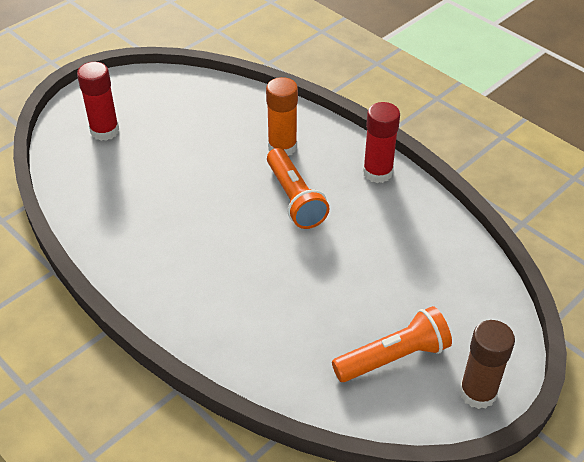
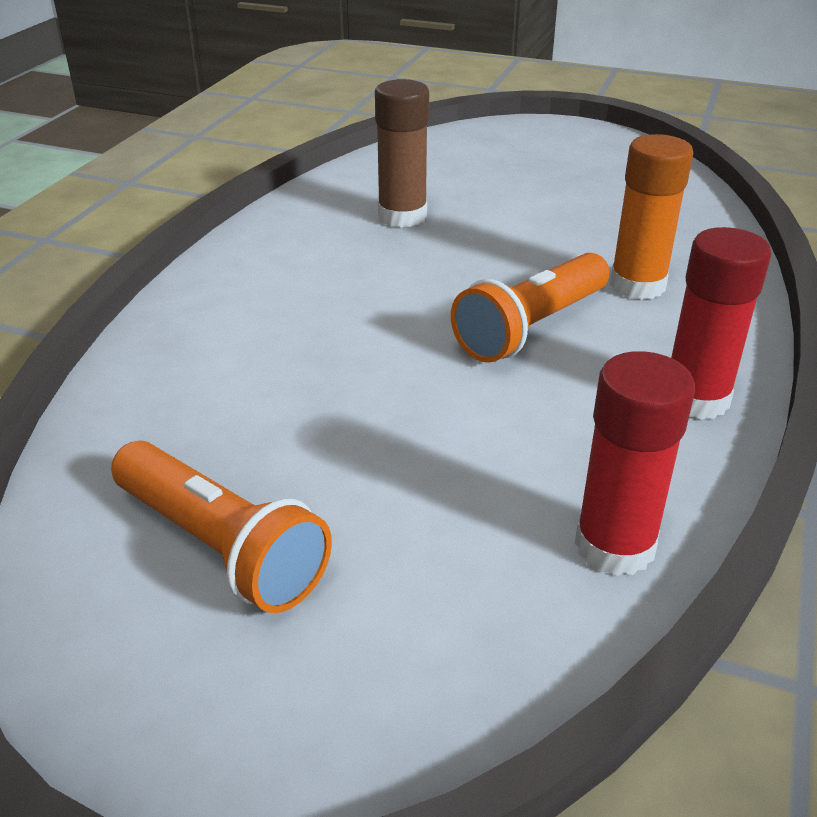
camera: 65 degrees right, 10 degrees down
red glue stick [77,62,119,141] -> red glue stick moved to [575,351,695,576]
brown glue stick [459,320,515,409] -> brown glue stick moved to [375,79,429,228]

